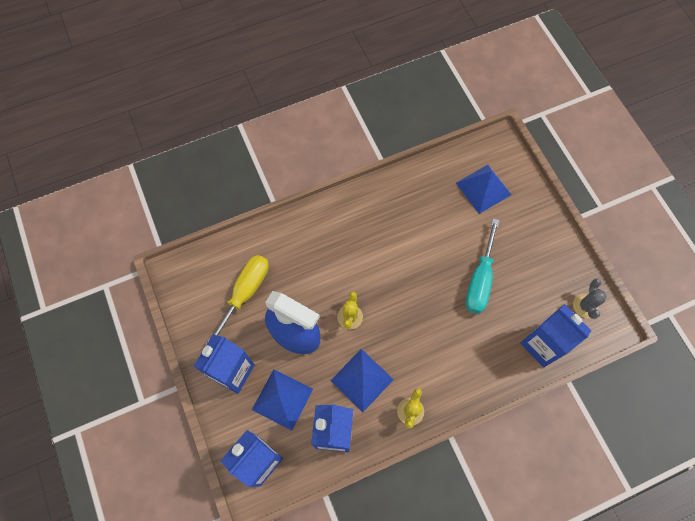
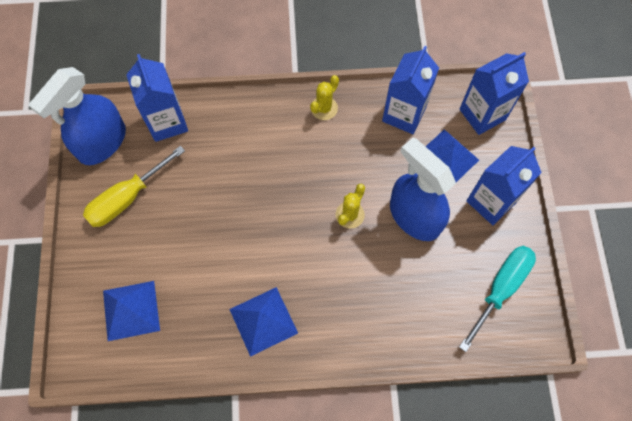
camera: 160 degrees left, 0 degrees up
yellow screwdriver [205,255,269,346] -> yellow screwdriver moved to [83,146,185,227]
blue pyramid [330,349,394,412] -> blue pyramid moved to [229,287,298,357]
turquoise screwdriver [466,218,499,314] -> turquoise screwdriver moved to [459,246,536,352]
grey cactus [573,278,607,319] -> blue spray bottle [29,67,126,165]

